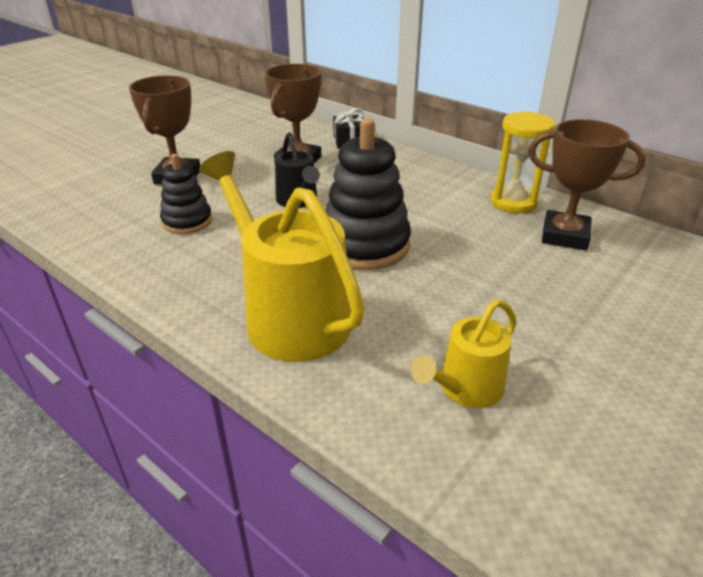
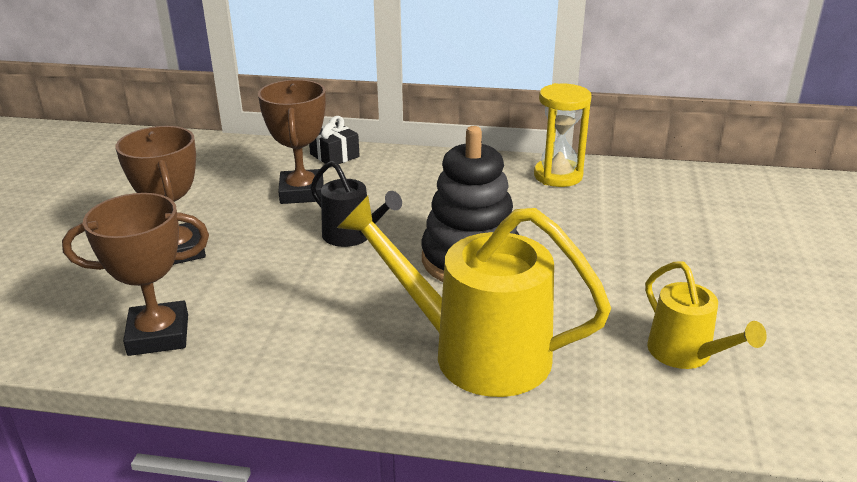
camera: 30 degrees left, 5 degrees down
black stacking toy [160,154,212,234] -> none
yellow watering can [410,299,516,408] -> yellow watering can turned 45 degrees counterclockwise [646,261,767,369]
brown trophy [529,119,646,250] -> brown trophy moved to [62,193,209,356]

